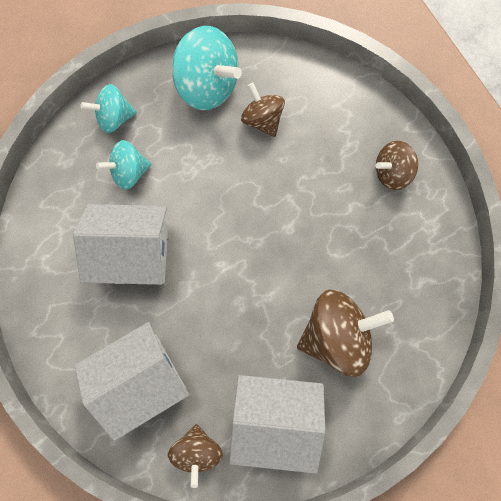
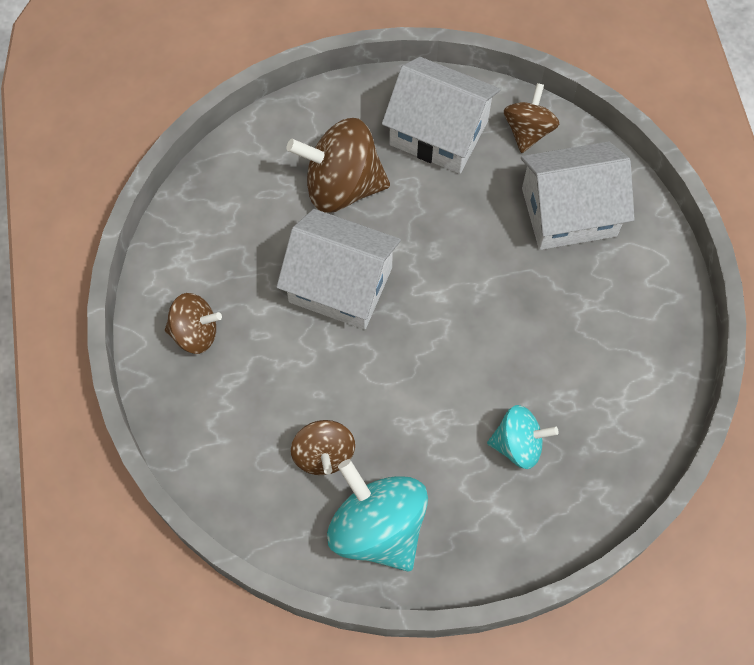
camera: 160 degrees left, 10 degrees down
white house [73,204,168,285] -> white house moved to [277,209,401,330]
turquoise spinning top [81,84,137,133] -> none

